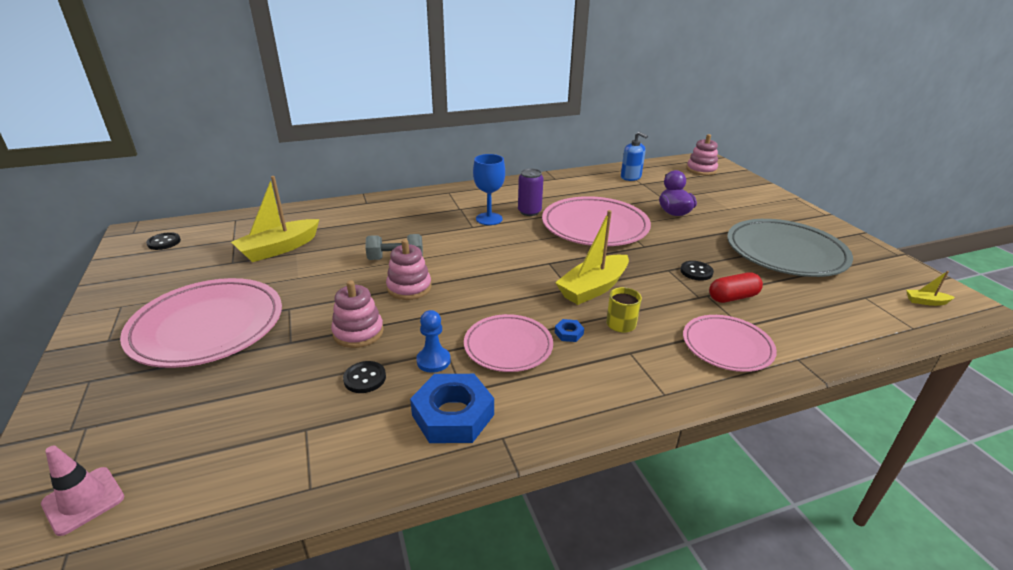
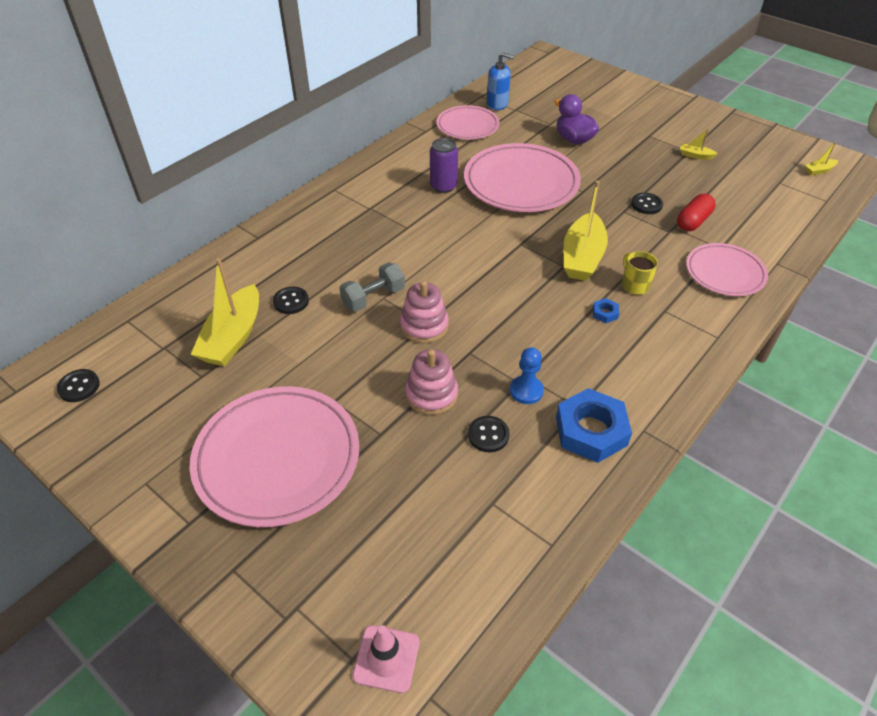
camera: 30 degrees left, 15 degrees up
pink plate [464,314,553,372] -> pink plate moved to [436,105,500,140]
blue goblet [473,154,505,225] -> none
pink stacking toy [687,134,718,175] -> none
grey plate [727,219,853,277] -> yellow boat [680,128,718,160]
none -> black button [273,287,309,314]

